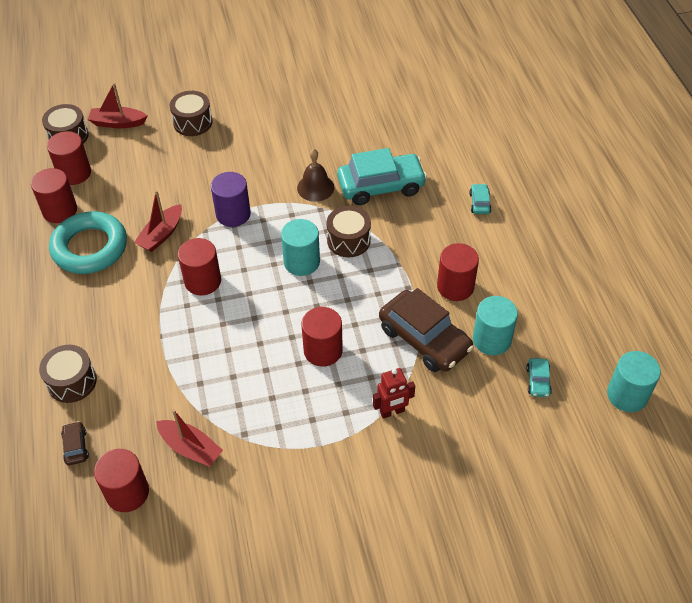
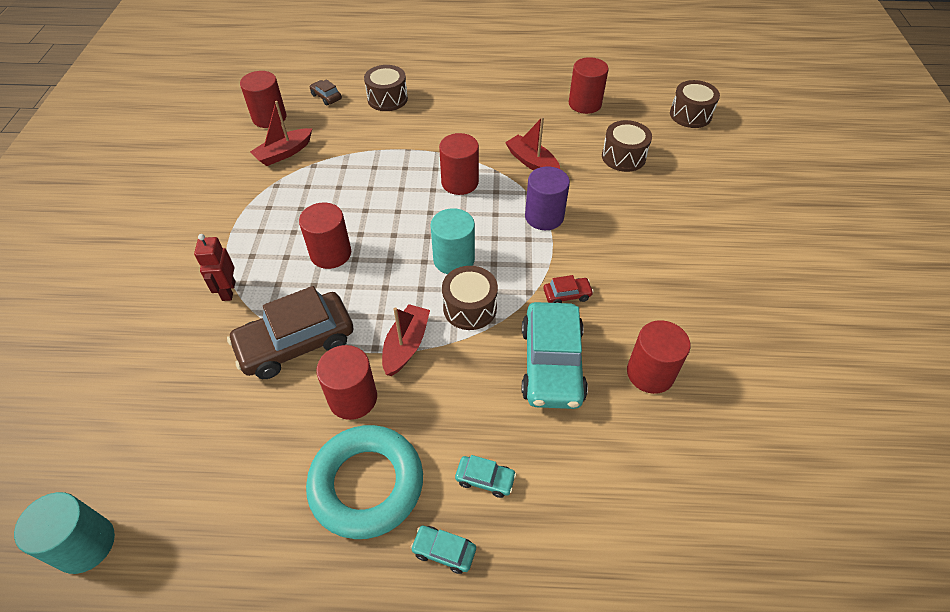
camera: 105 degrees right, 0 degrees up
red cylinder [47,131,91,185] -> red cylinder moved to [627,320,691,394]
turquoise ring [49,211,127,274] -> turquoise ring moved to [306,425,423,539]
brown car [61,421,89,465] -> brown car turned 135 degrees counterclockwise [310,79,342,106]
red boat [88,83,147,128] -> red boat moved to [382,304,430,376]
brown drum [169,91,213,136] -> brown drum moved to [602,120,652,172]
brown bell [297,149,334,202] -> red car [543,275,594,303]
turquoise cylinder [473,296,518,355] -> none
turquoise car [526,358,552,397] -> turquoise car moved to [410,526,476,574]

